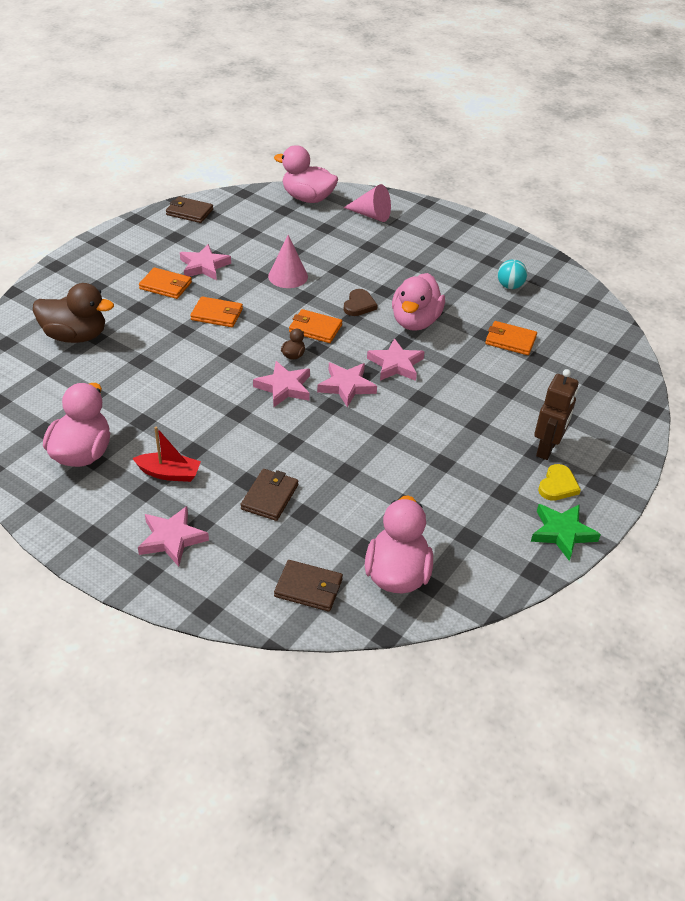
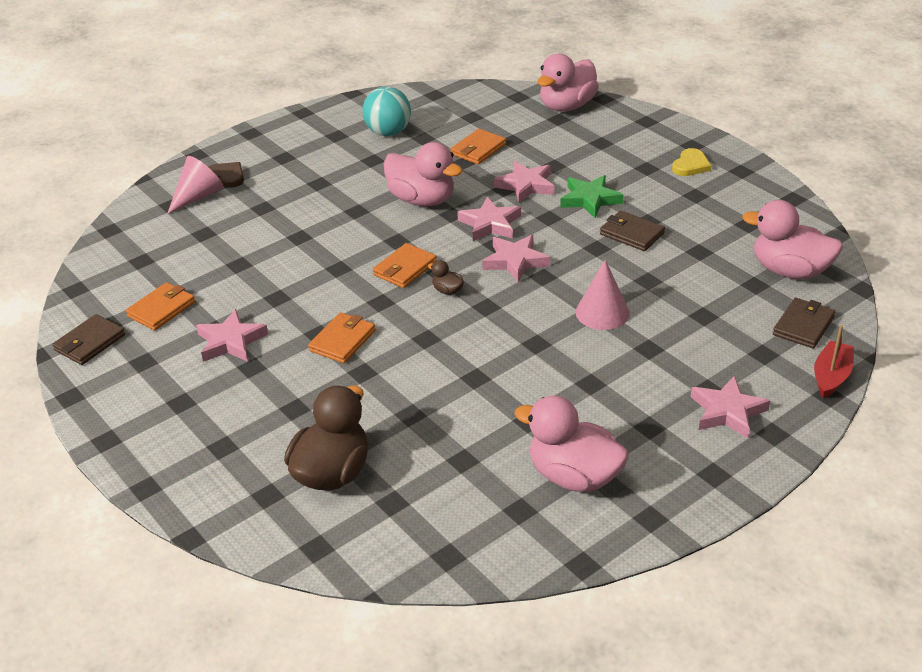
camera: 70 degrees left, 5 degrees down
red boat [132,427,201,482] -> red boat moved to [814,325,854,398]
orange wallet [139,267,192,299] -> orange wallet moved to [126,282,195,331]
brown wallet [240,469,298,521] -> brown wallet moved to [600,210,665,251]
pink star [253,361,310,407] -> pink star moved to [494,161,554,203]
pink cone [268,235,308,288] -> pink cone moved to [576,260,630,330]
pink duck [274,145,338,203] -> pink duck moved to [537,54,599,112]
brown heart [344,289,378,316] -> brown heart moved to [209,162,244,188]
turquoise ball [498,259,527,289] -> turquoise ball [362,87,411,136], size x1.50
green star [531,504,601,561] -> green star moved to [560,175,623,218]
brown robot [534,369,579,460] -> none
yellow heart [538,464,581,501] -> yellow heart turned 75 degrees clockwise [672,148,711,176]

